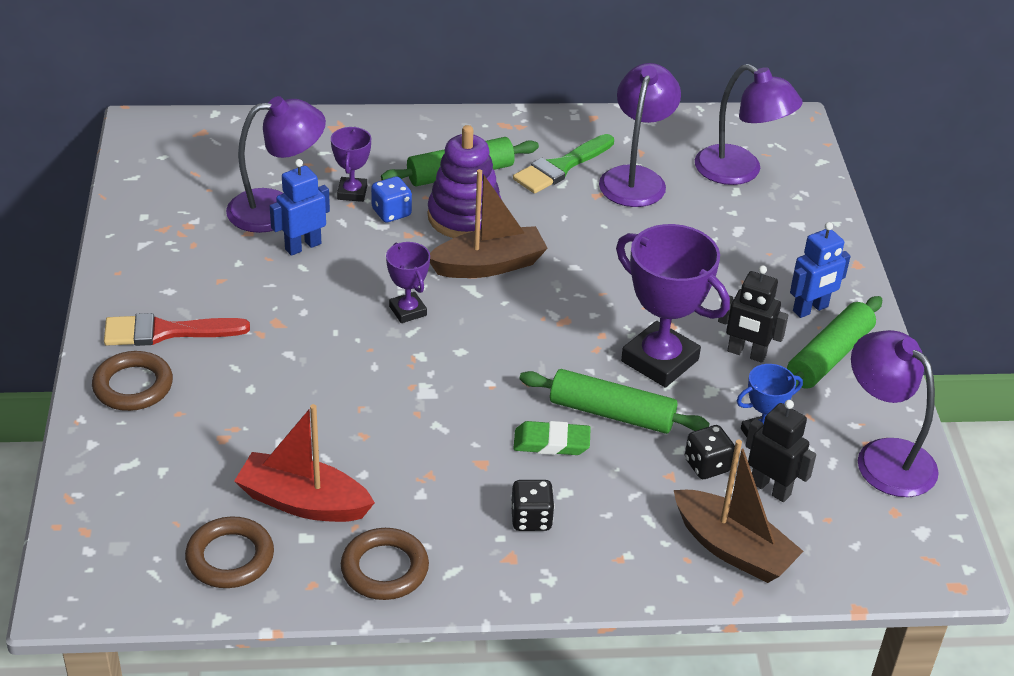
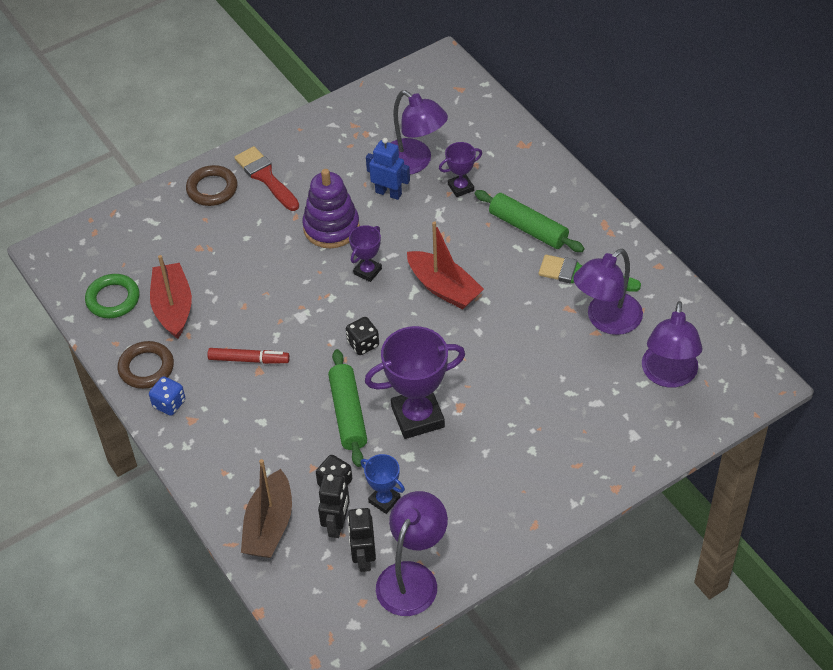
camera: 65 degrees right, 10 degrees up
brown ring [185,516,274,588] -> green ring [85,274,139,318]
blue dice [371,176,412,222] -> blue dice moved to [149,376,185,416]
purple stacking toy [428,125,502,238] -> purple stacking toy moved to [302,169,360,248]
brown boat [430,169,548,278] -> red boat [407,221,484,309]
black dice [511,480,555,531] -> black dice moved to [346,317,379,355]
green eraser [513,421,591,455] -> none
purple lamp [599,63,681,207] -> purple lamp turned 150 degrees clockwise [573,249,643,335]
purple trophy [616,224,730,388] -> purple trophy turned 60 degrees clockwise [365,326,465,439]
black robot [718,265,788,363] -> black robot moved to [347,508,376,572]
green rolling pin [787,296,882,389] -> none
blue robot [790,222,851,318] -> none
none -> red marker [207,348,290,364]

